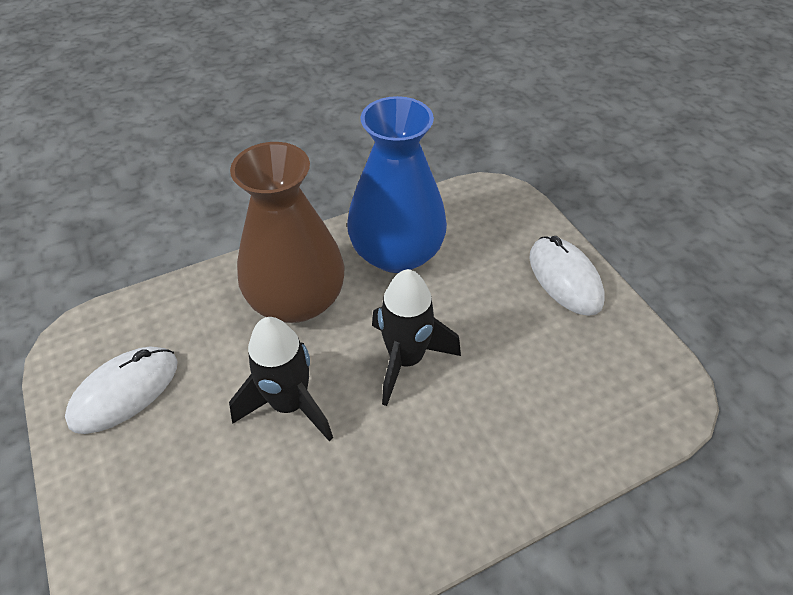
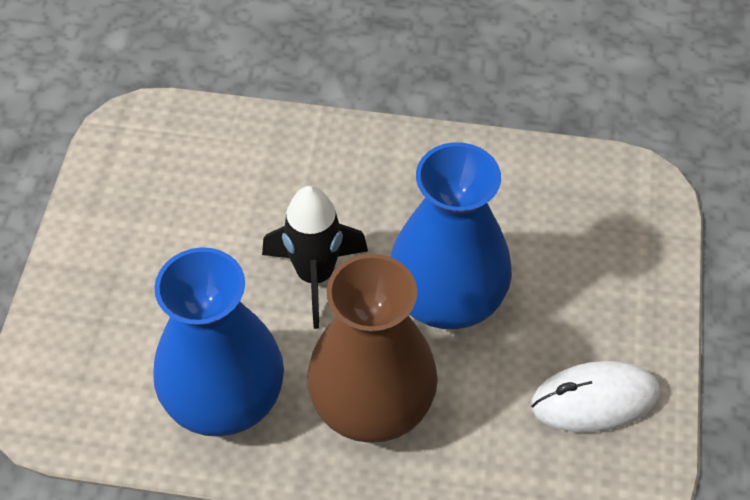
camera: 145 degrees left, 5 degrees up
black rocket [229,317,333,441] -> blue vase [390,142,512,329]
white mouse [529,236,605,316] -> none

